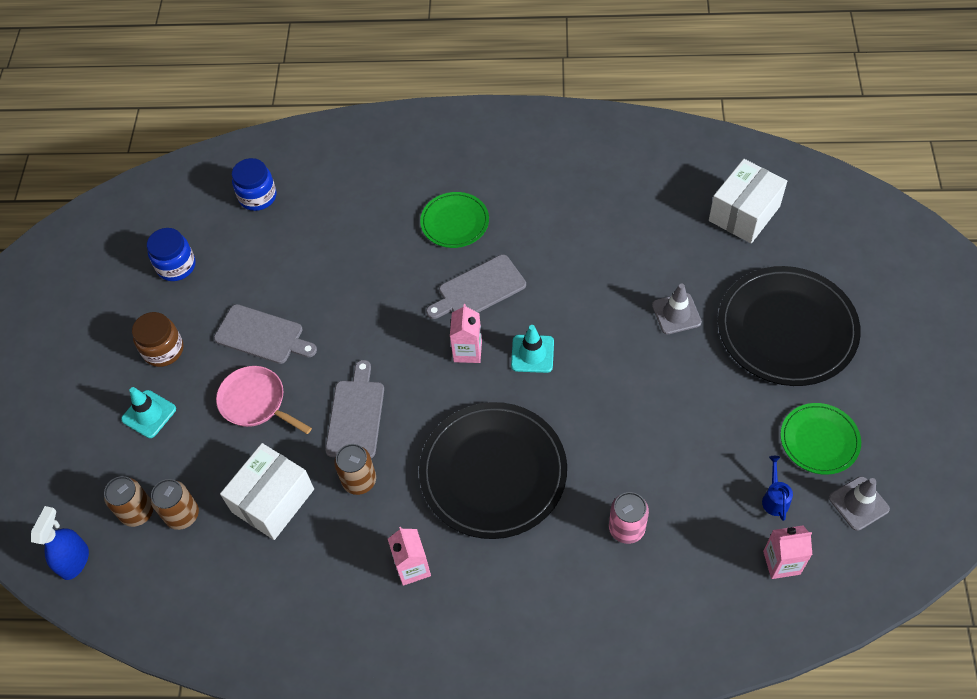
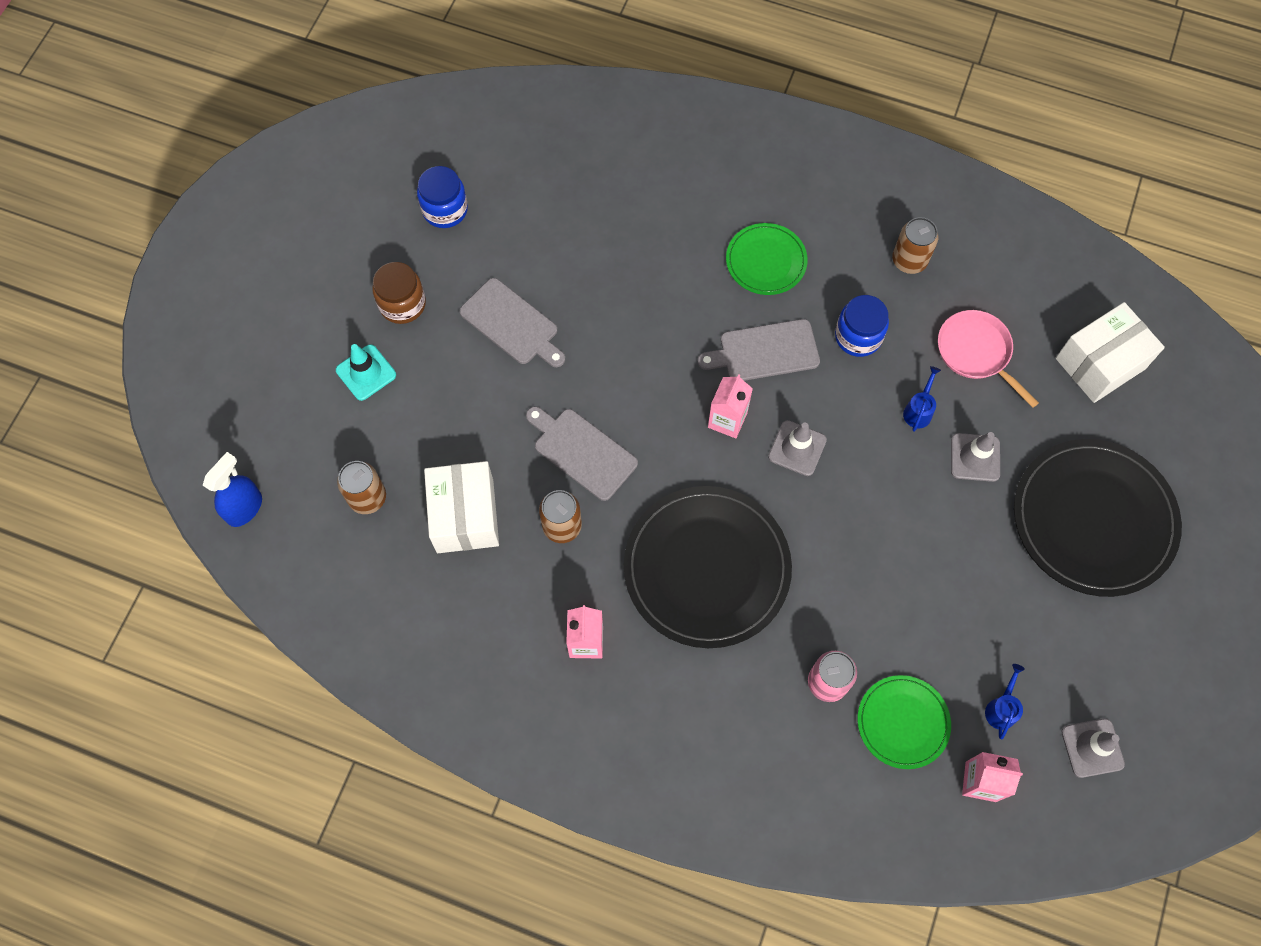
camera: 15 degrees right, 10 degrees up
brown can [104,476,153,527] -> brown can moved to [892,217,939,274]
pink pan [216,366,312,434] -> pink pan moved to [938,310,1039,408]
white box [220,443,314,540] -> white box turned 60 degrees counterclockwise [424,461,499,553]
blue jar [232,158,276,211] -> blue jar moved to [835,295,889,357]
grey cutting board [325,360,384,458] -> grey cutting board turned 75 degrees counterclockwise [526,406,638,501]
turquoise traffic cone [511,325,554,373] -> grey traffic cone [768,420,827,476]
green plate [780,403,861,475] -> green plate moved to [857,675,951,769]
none -> blue watering can [903,366,941,432]

